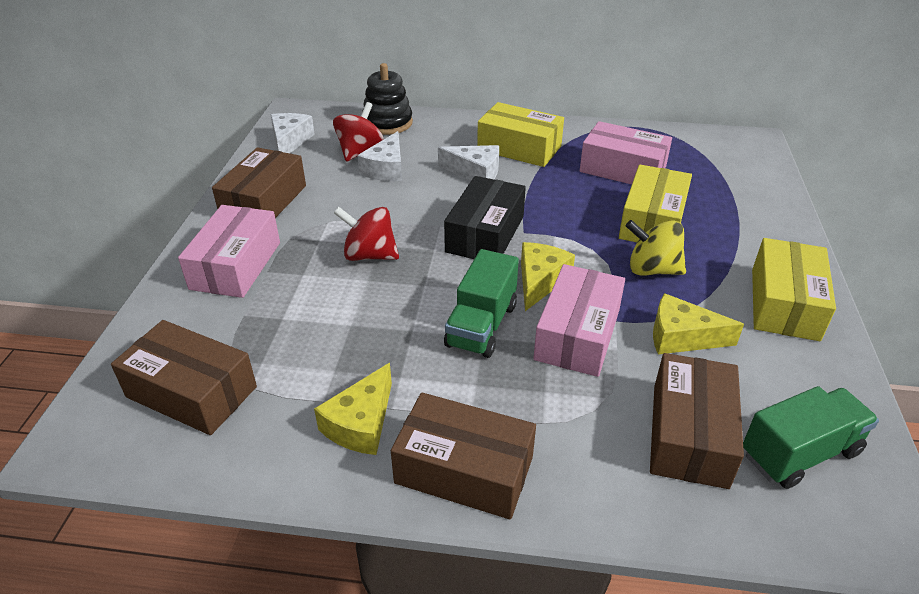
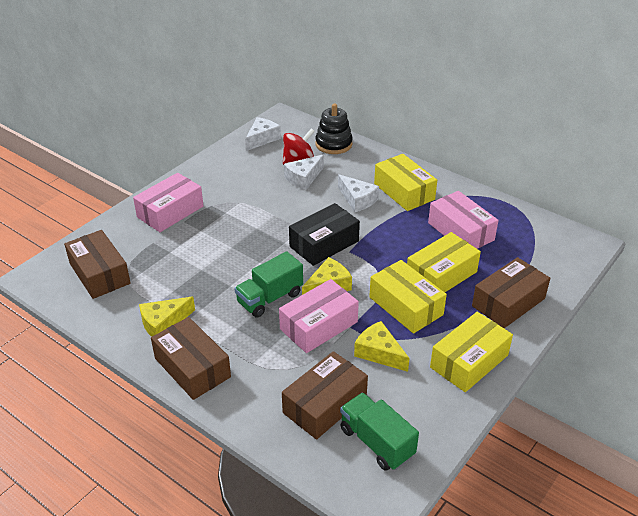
camera: 30 degrees right, 0 degrees up
brown box [212,147,306,218] -> brown box moved to [472,257,550,328]
red spinning top [334,207,399,261] -> none
yellow spinning top [626,220,686,276] -> yellow box [369,260,447,333]
green truck [743,386,879,489] -> green truck turned 135 degrees counterclockwise [340,393,419,471]

